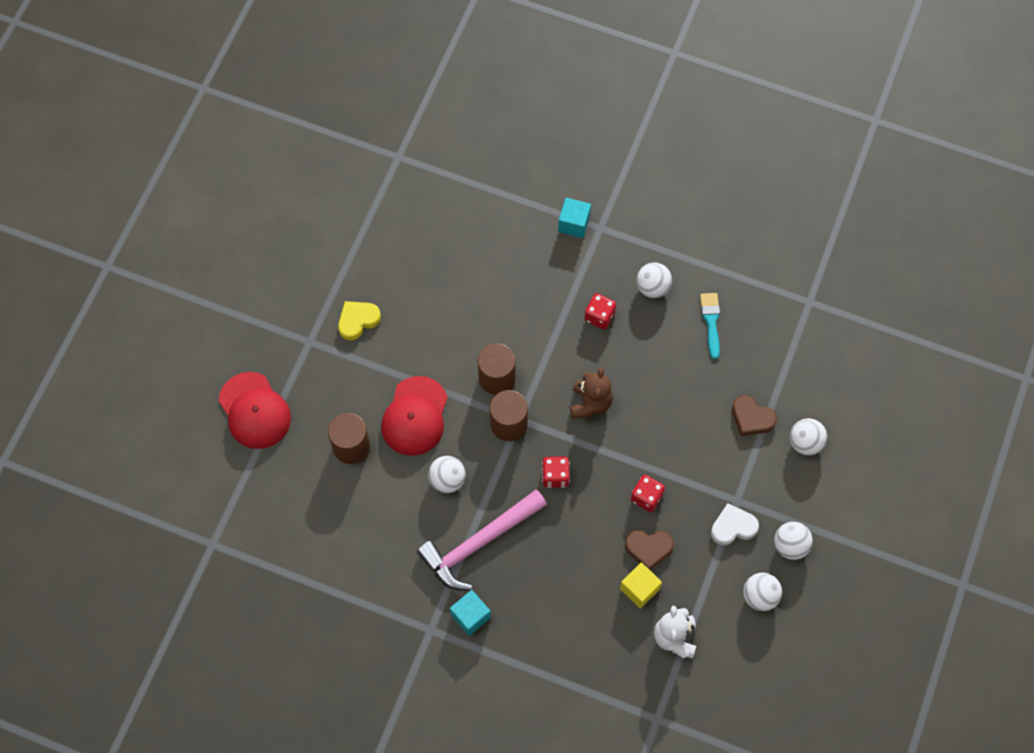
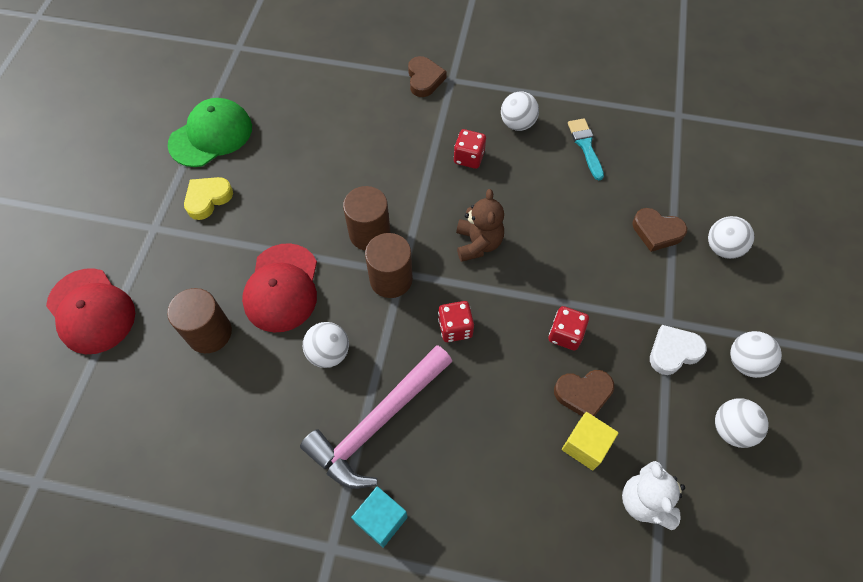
camera: 10 degrees left, 5 degrees down
turquoise cube [558,198,591,238] -> brown heart [408,56,447,97]
none -> green cap [168,98,252,167]

